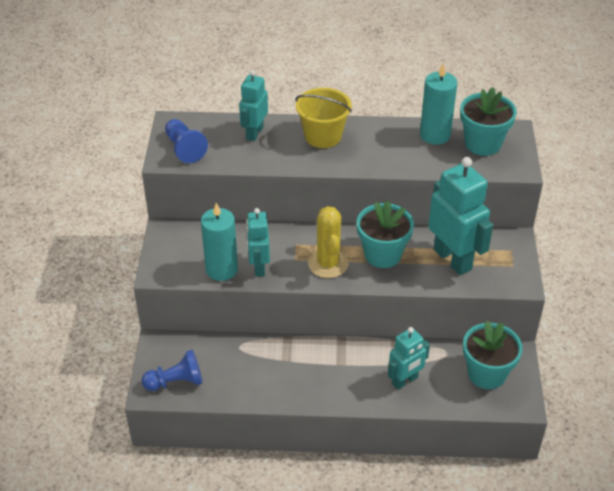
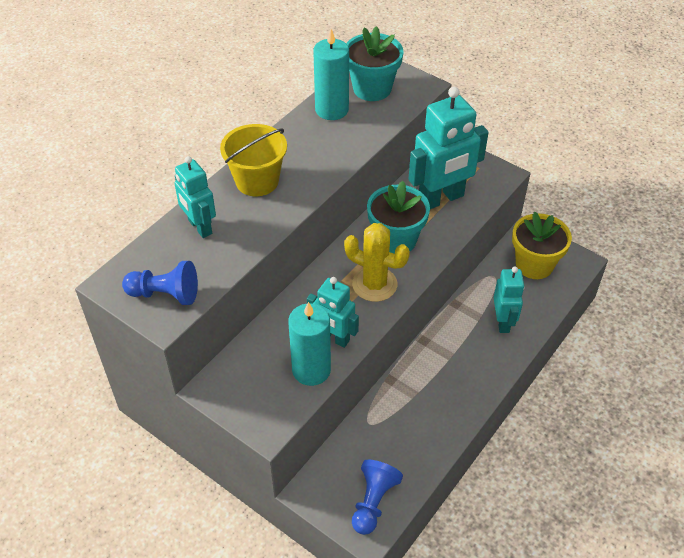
camera: 55 degrees left, 5 degrees up
turquoise robot [428,157,493,275] -> turquoise robot turned 150 degrees clockwise [409,87,489,209]
turquoise flower pot [463,321,522,389] -> yellow flower pot [512,212,572,279]

